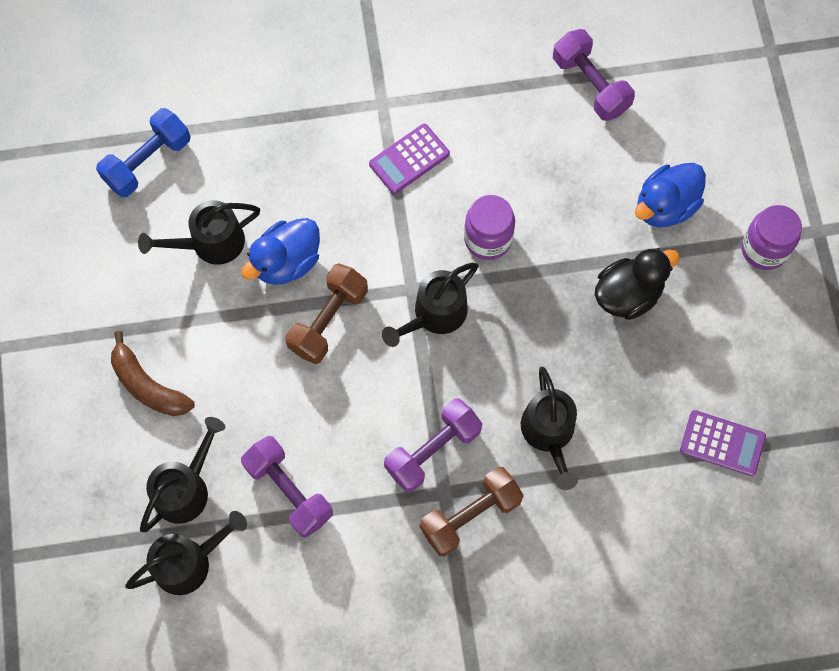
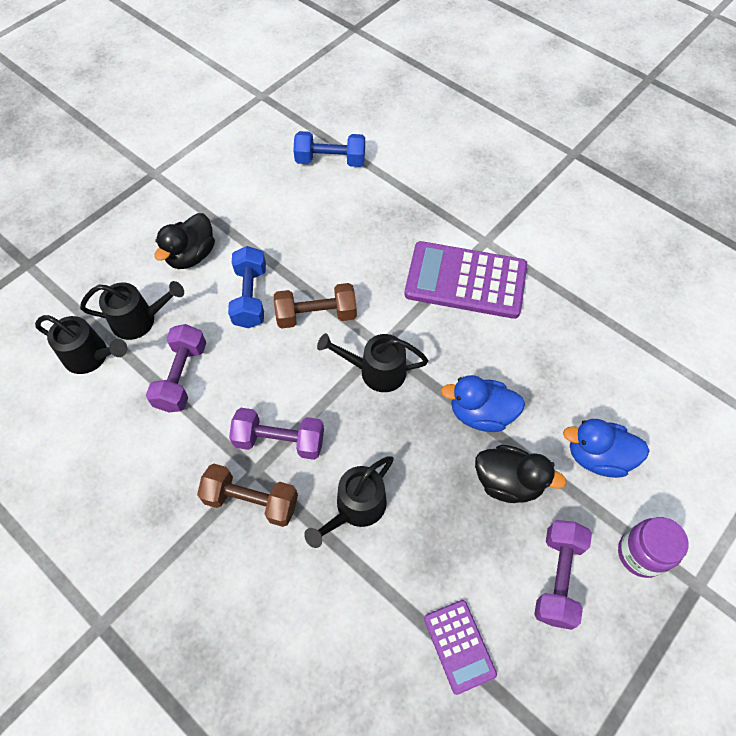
camera: 50 degrees right, 10 degrees down
brown banana [111,331,194,416] -> black duck [154,213,215,269]
black watering can [138,200,260,265] -> none
blue duck [241,218,320,285] -> blue duck moved to [441,375,525,432]
purple calculator [369,124,450,194] -> purple calculator [404,241,527,319], size x1.93
purple jar [464,195,515,260] -> none
purple dumbbell [553,29,635,121] -> purple dumbbell moved to [534,520,592,630]
none -> blue dumbbell [228,246,266,328]

